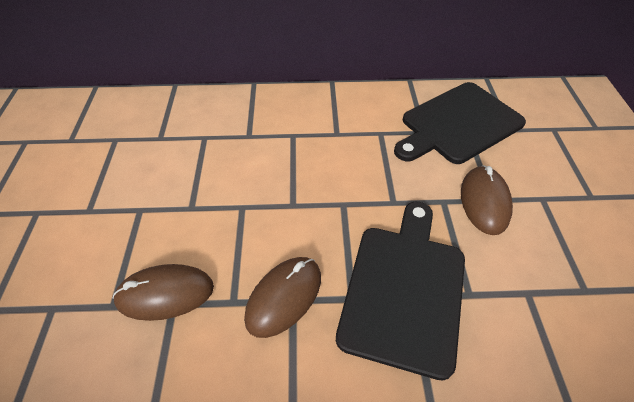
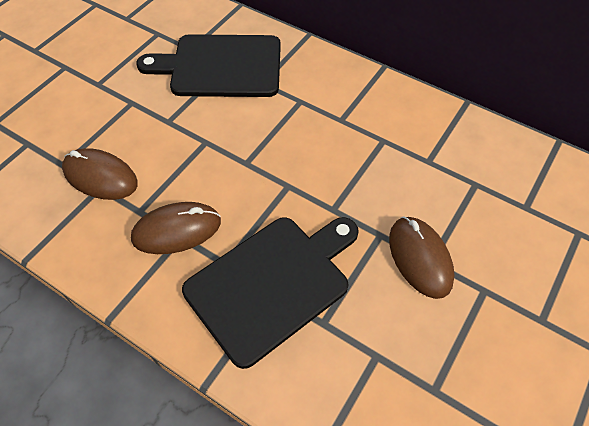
camera: 35 degrees right, 5 degrees up
black cutting board [394,82,526,164] -> black cutting board moved to [136,34,281,97]
brown mouse [461,165,513,235] -> brown mouse turned 60 degrees counterclockwise [389,216,455,299]

